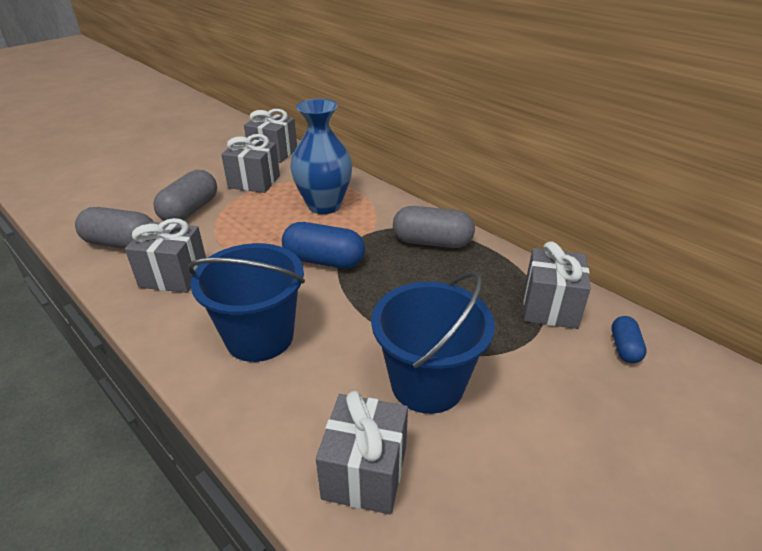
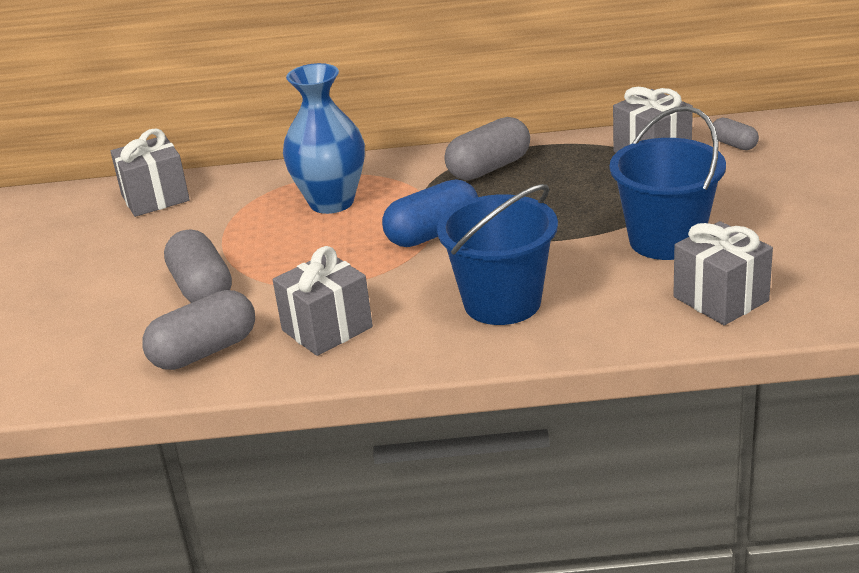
camera: 45 degrees left, 5 degrees down
grey gift [221,134,280,193] -> none
blue capsule [611,316,647,363] -> grey capsule [713,117,759,150]

